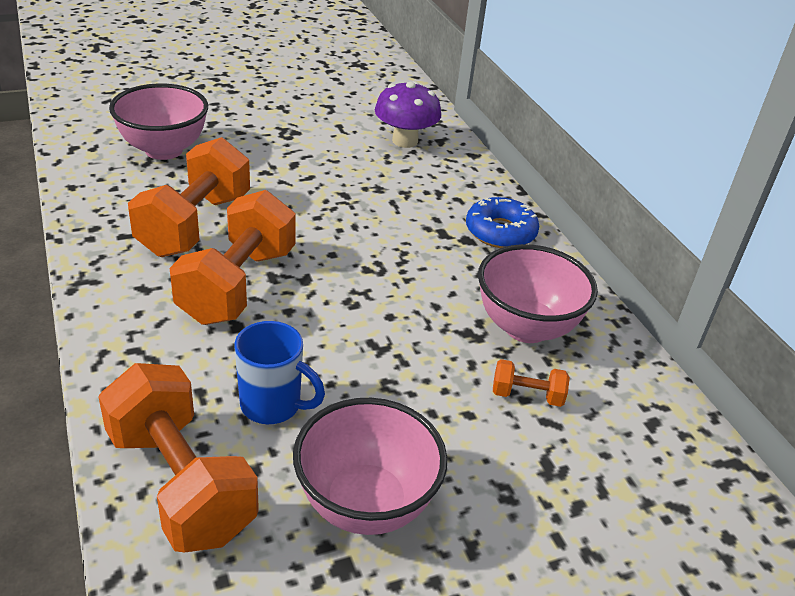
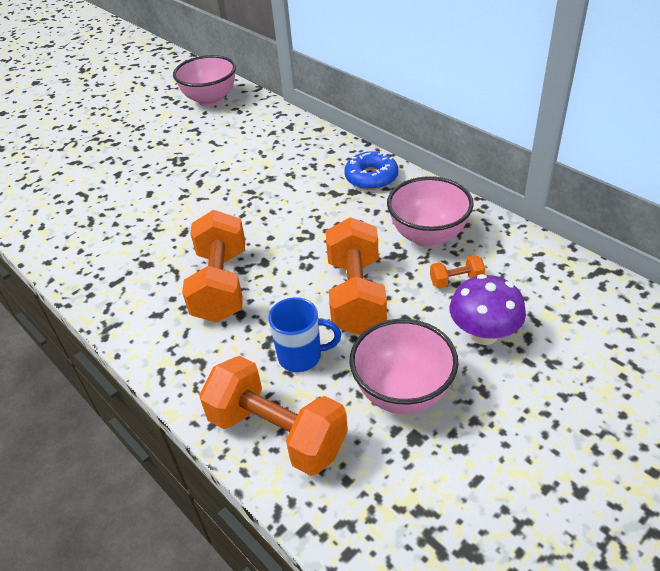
camera: 15 degrees left, 5 degrees up
pink bowl [109,83,208,160] -> pink bowl moved to [173,55,236,107]
orange dumbbell [128,137,250,257] -> orange dumbbell moved to [326,217,387,335]
purple mushroom [375,81,441,148] -> purple mushroom moved to [450,274,526,345]

